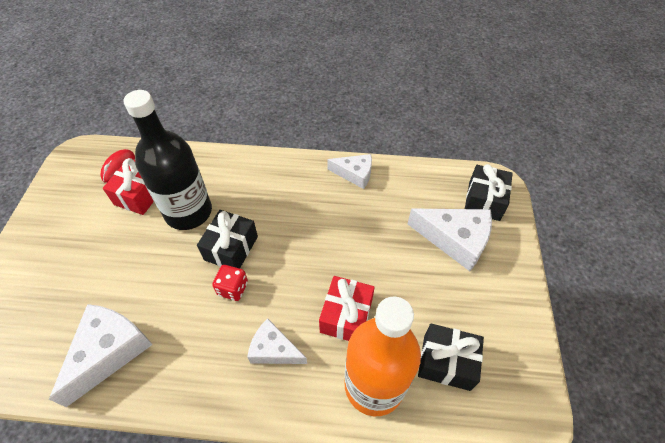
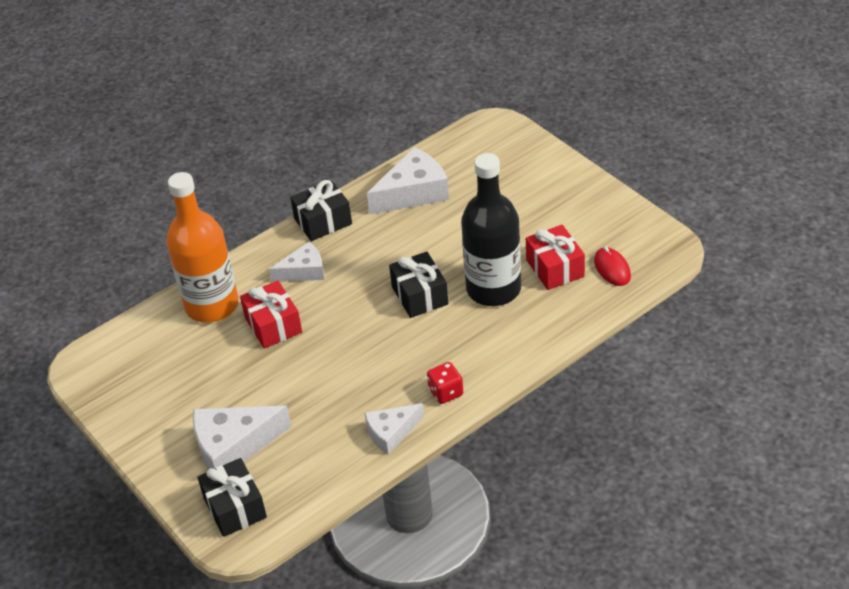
camera: 140 degrees right, 10 degrees down
white cheese [49,304,153,407] -> white cheese turned 105 degrees counterclockwise [367,147,449,215]
red dice [212,265,248,301] -> red dice moved to [427,362,463,404]
black gift [418,324,484,391] -> black gift moved to [290,180,352,241]

